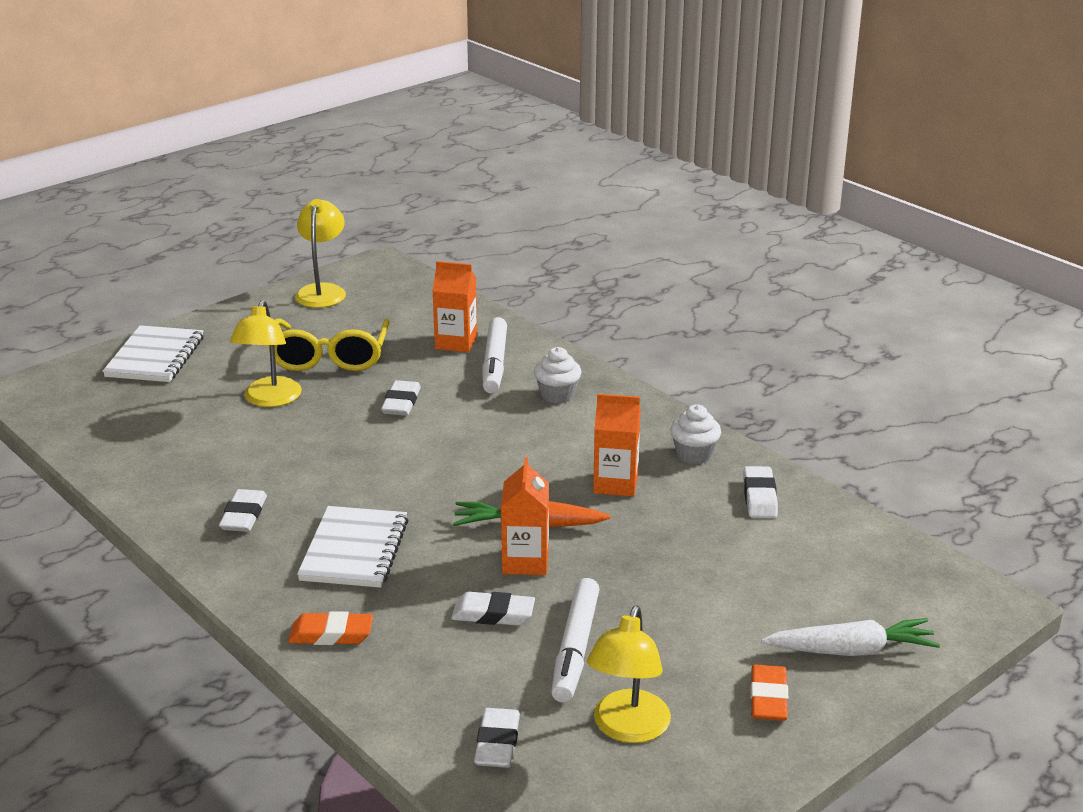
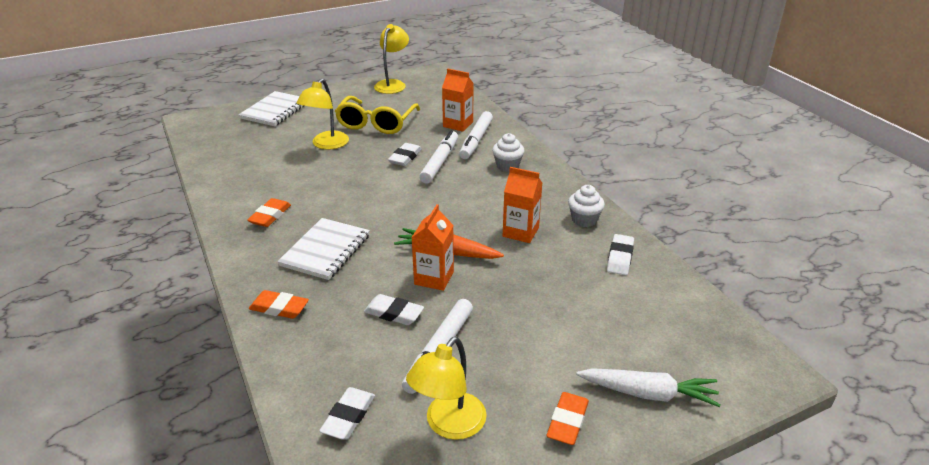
camera: 15 degrees right, 5 degrees up
white eraser [219,489,267,532] -> orange eraser [247,198,291,227]
none -> white marker [419,130,458,184]

